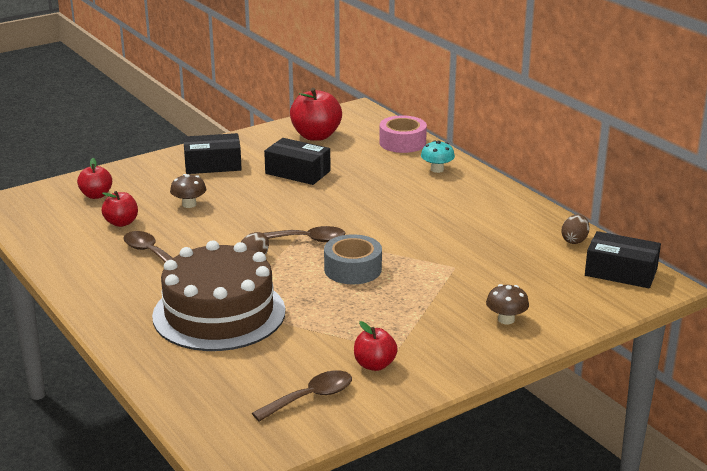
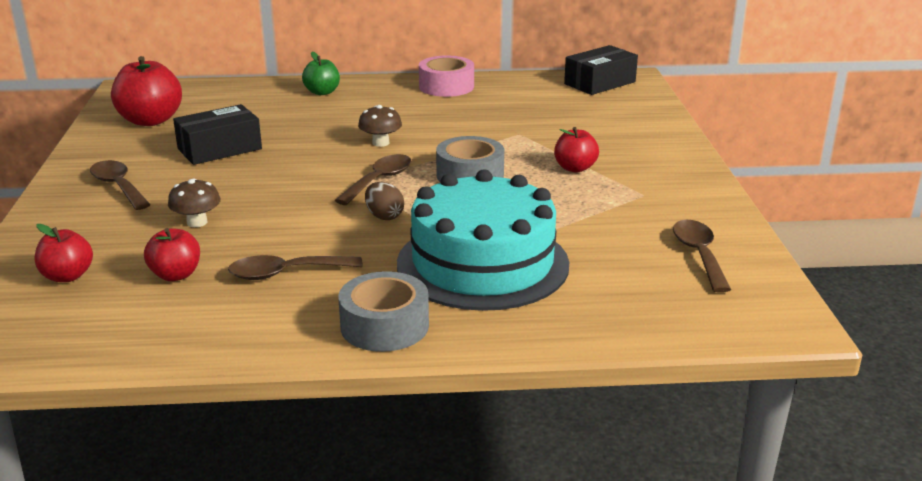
camera: 60 degrees left, 0 degrees up
brown cake [152,240,285,351] -> turquoise cake [397,169,569,311]
black box [183,133,242,174] -> brown spoon [90,160,151,210]
red apple [354,321,398,371] -> red apple moved to [554,127,599,173]
pink tape [379,115,427,153] -> pink tape moved to [419,55,474,97]
turquoise mushroom [421,141,455,173] -> green apple [302,52,340,95]
brown mushroom [486,284,529,324] -> brown mushroom moved to [358,105,402,147]
brown egg [561,214,590,244] -> none
none -> grey tape [338,271,429,352]

